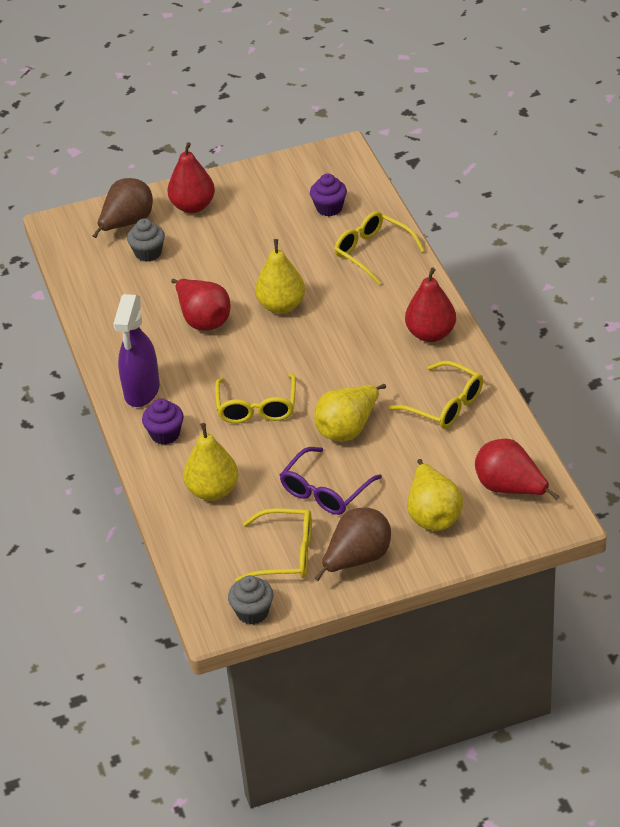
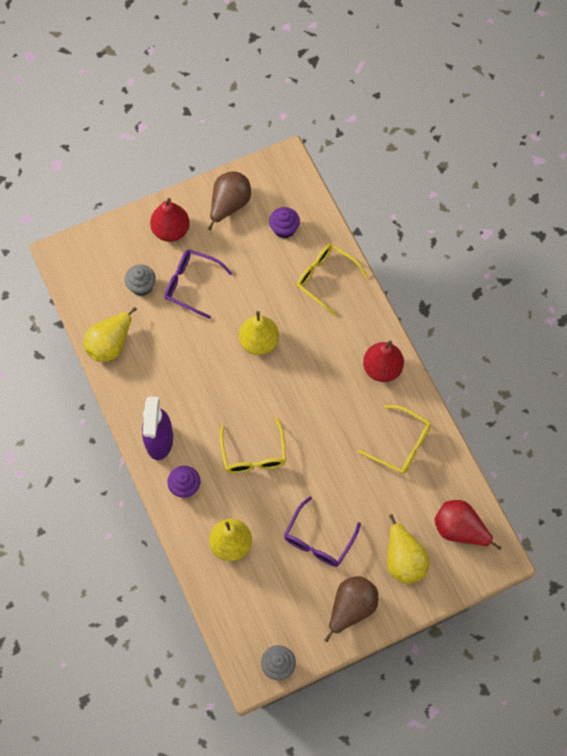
camera: 10 degrees left, 25 degrees up
brown pear [93,178,153,238] -> brown pear moved to [208,171,251,230]
red pear [171,279,231,331] -> none
yellow glasses [235,508,312,582] -> none
yellow pear [314,384,386,441] -> yellow pear moved to [84,307,137,362]
none -> purple glasses [165,249,233,319]

